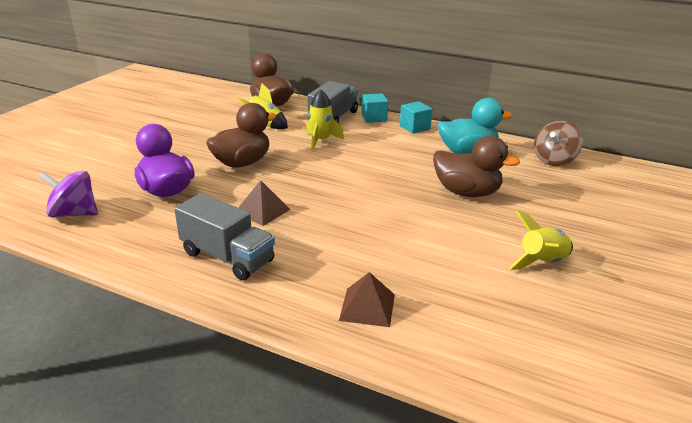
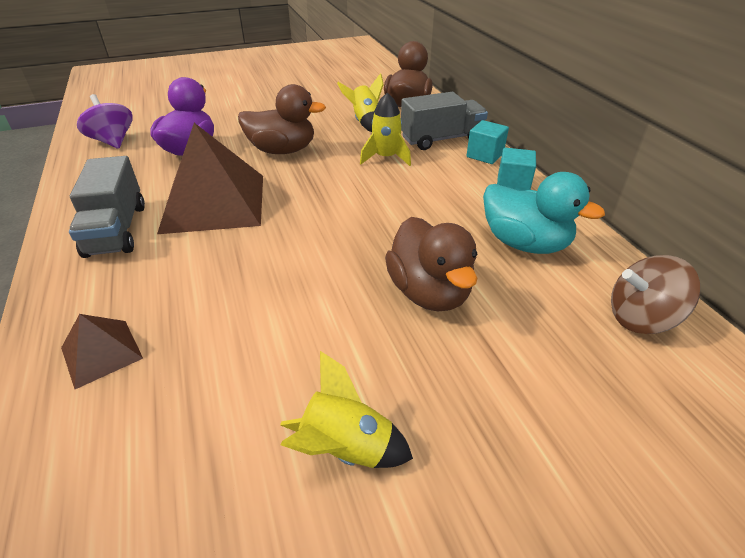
camera: 45 degrees right, 10 degrees up
brown pyramid [238,180,291,226] -> brown pyramid [157,123,263,234], size x2.12

